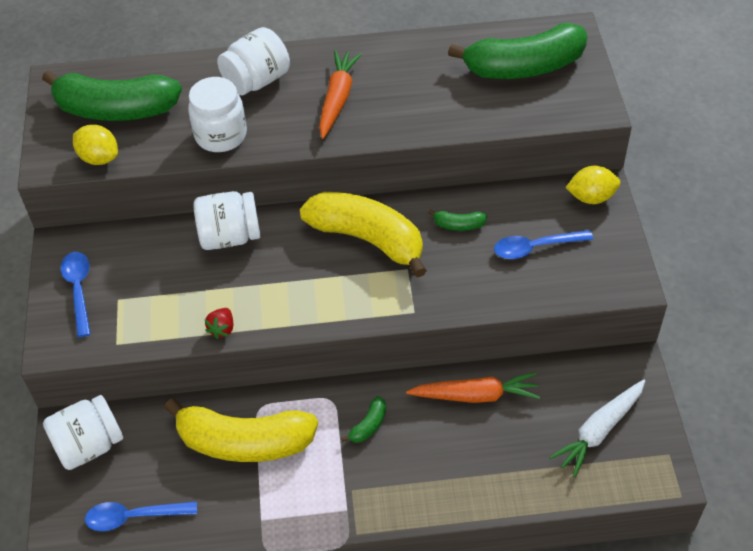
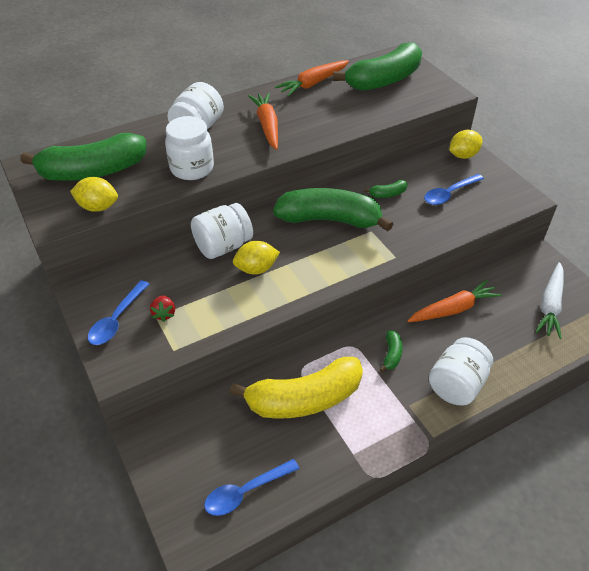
camera: 25 degrees left, 5 degrees down
white jar [43,395,123,470] -> white jar moved to [429,337,493,406]
blue spoon [61,252,91,337] -> blue spoon turned 120 degrees counterclockwise [88,280,149,345]
red strawberry [205,308,233,339] -> red strawberry moved to [150,295,175,322]
yellow banana [300,192,427,278] -> green banana [273,188,393,231]
none -> yellow lemon [233,241,280,274]
none -> orange carrot [275,60,349,97]

